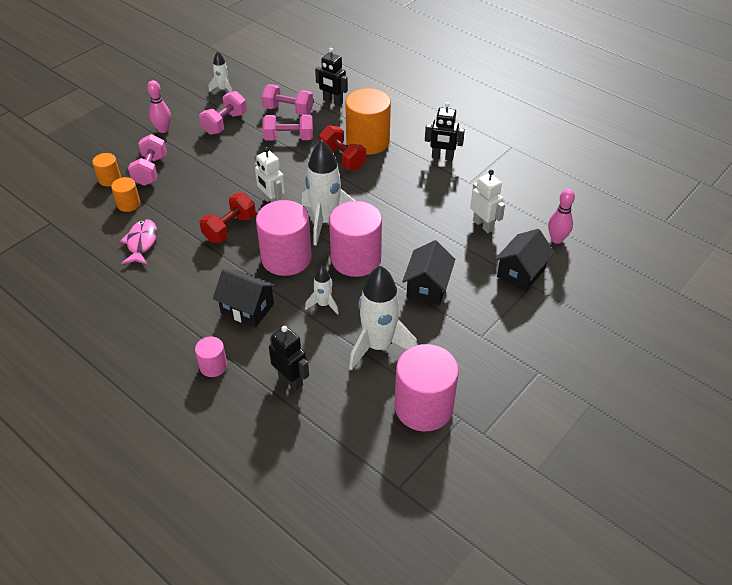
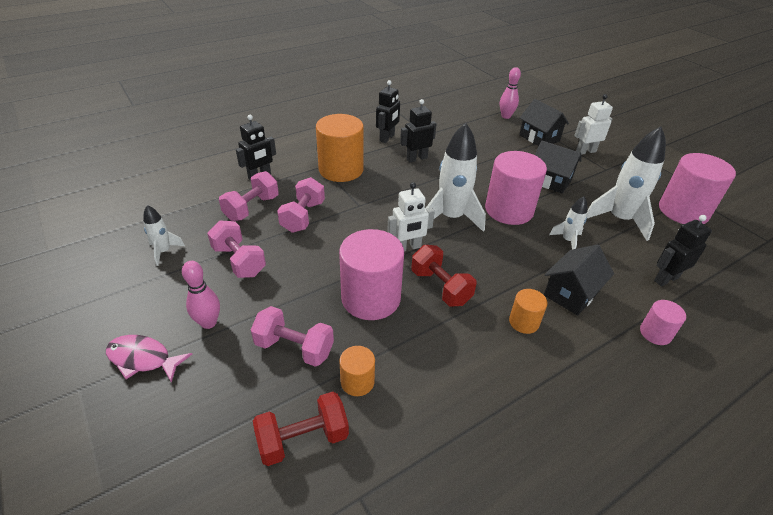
camera: 75 degrees left, 5 degrees down
orange cylinder [92,153,121,186] -> orange cylinder moved to [509,289,548,334]
pink fish [120,219,157,265] -> pink fish moved to [106,335,192,383]
pink cylinder [256,200,311,276] -> pink cylinder moved to [339,229,404,320]
red dumbbell [319,126,366,170] -> red dumbbell moved to [253,392,349,466]
white robot [470,170,505,233] -> white robot moved to [574,94,613,155]
none -> black robot [400,99,437,162]

